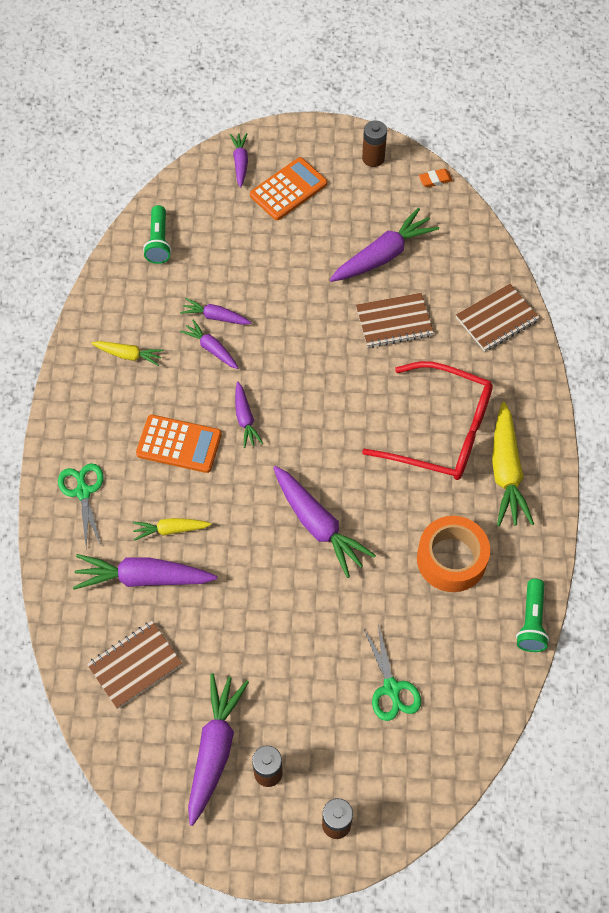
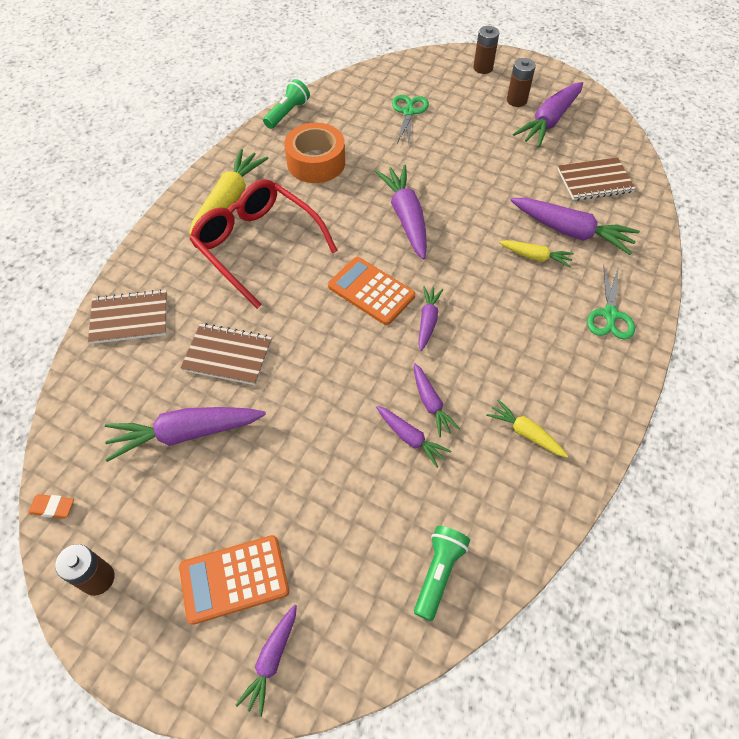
camera: 155 degrees left, 5 degrees down
orange calculator [136,415,222,473] -> orange calculator moved to [328,257,415,325]

